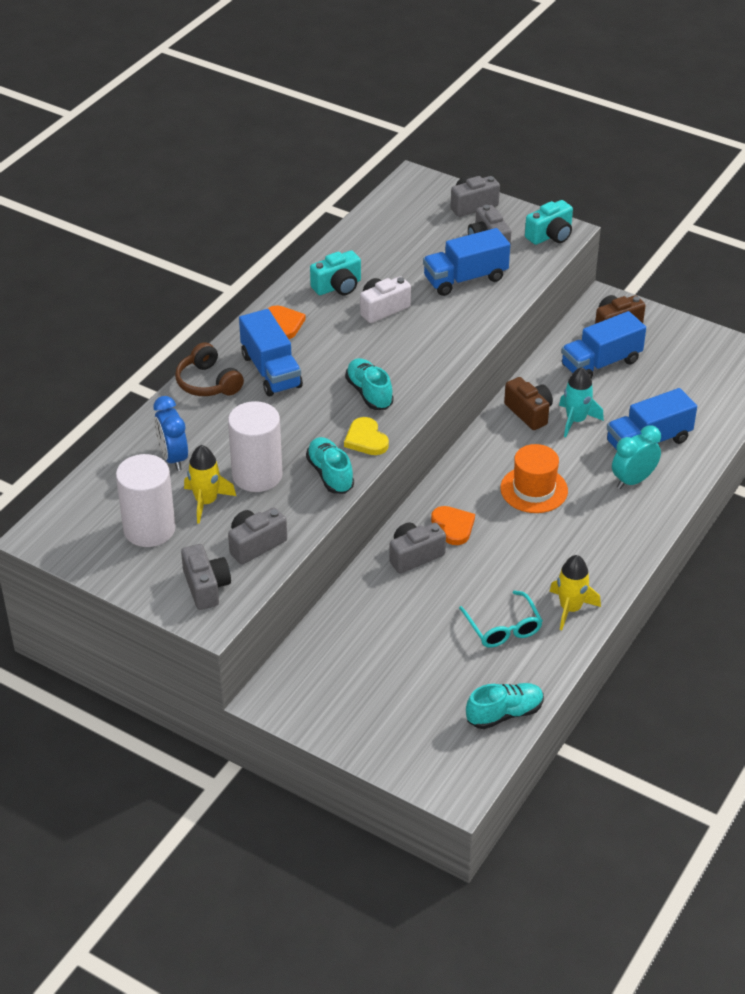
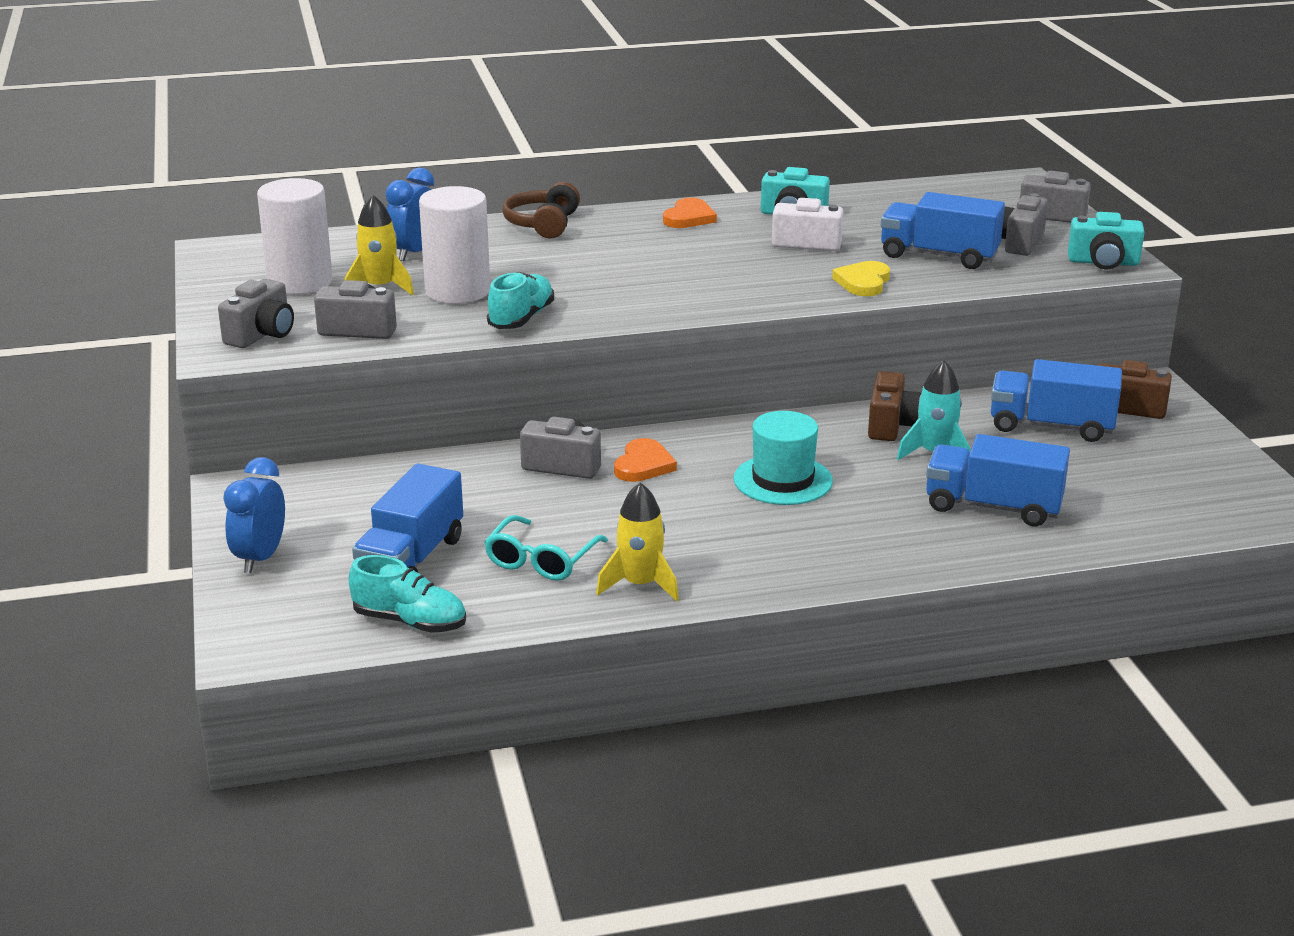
camera: 45 degrees right, 15 degrees down
blue truck [239,309,303,396] -> blue truck moved to [352,464,463,572]
yellow heart [344,417,389,455] -> yellow heart moved to [832,261,890,296]
turquoise shoe [345,358,394,410] -> none
orange hat [500,444,568,513] -> turquoise hat [734,411,833,505]
turquoise clock [612,425,661,489] -> none
none -> blue clock [223,457,285,573]

